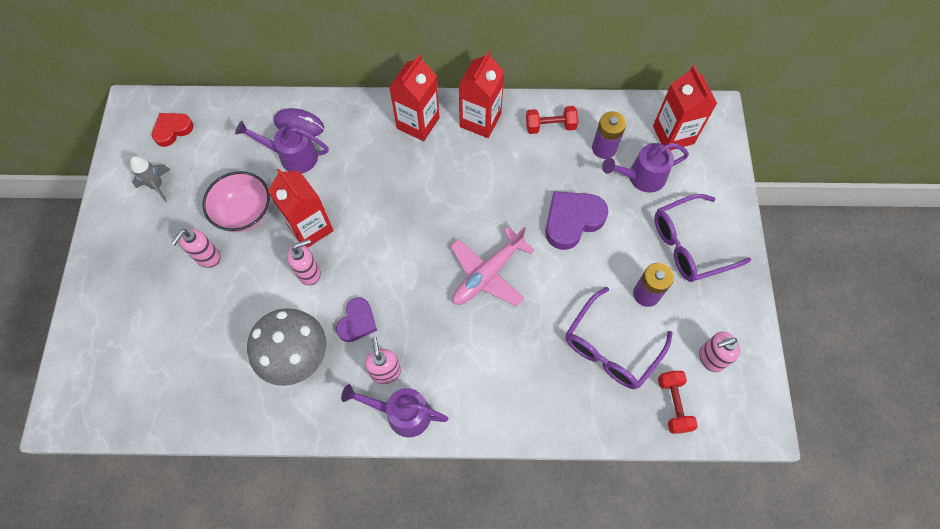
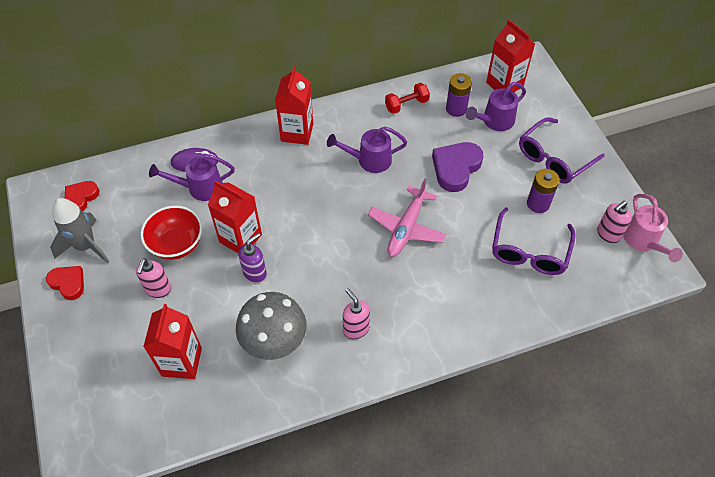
camera: 20 degrees left, 10 degrees down
grey rocket [130,156,170,202] -> grey rocket [50,198,110,264], size x1.60
pink bowl [202,171,270,232] -> red bowl [141,206,202,260]
pink soap dispenser [287,239,321,285] -> purple soap dispenser [238,233,267,284]
purple heart [336,297,377,342] -> none
purple watering can [341,384,449,438] -> purple watering can moved to [327,127,407,173]
red carton [458,51,505,138] -> red carton moved to [143,304,202,379]
red dumbbell [658,371,698,434] -> none
none -> red heart [46,266,84,300]
none -> pink watering can [623,194,683,262]

